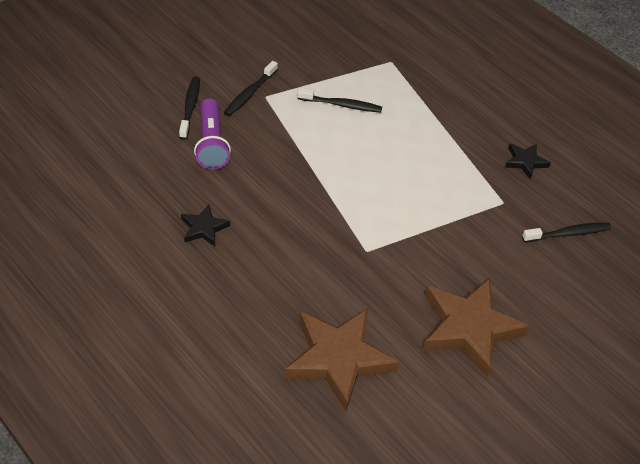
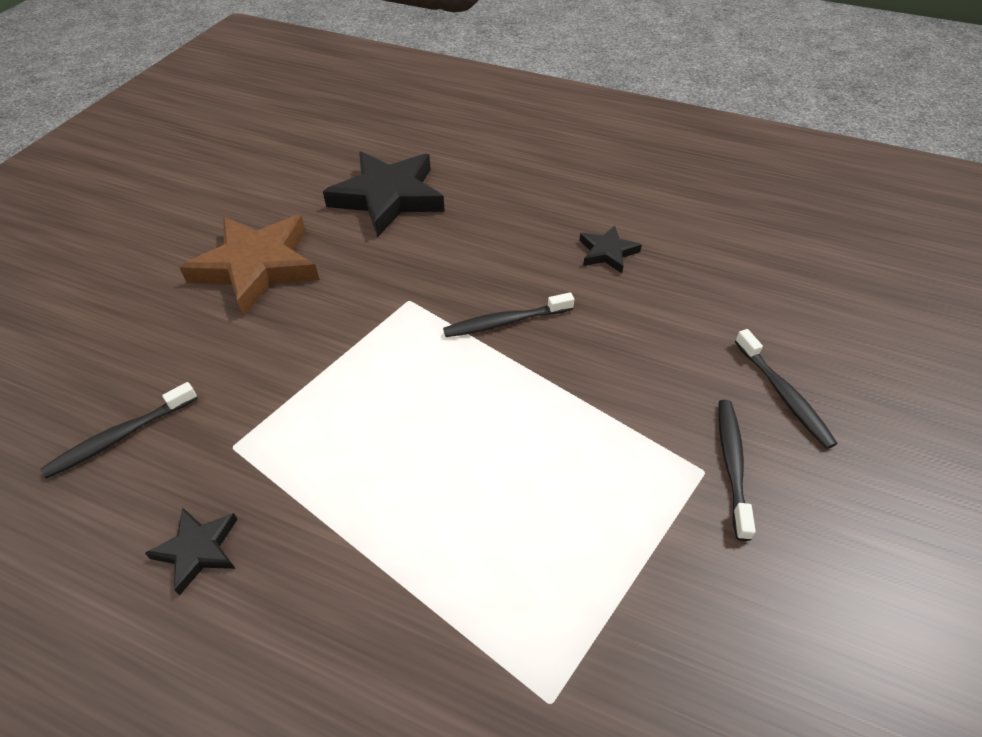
camera: 160 degrees right, 0 degrees up
purple flashlight [194,98,231,169] -> none
brown star [284,308,399,411] -> black star [323,151,445,237]
black toothbrush [297,88,382,113] -> black toothbrush moved to [443,292,574,337]

